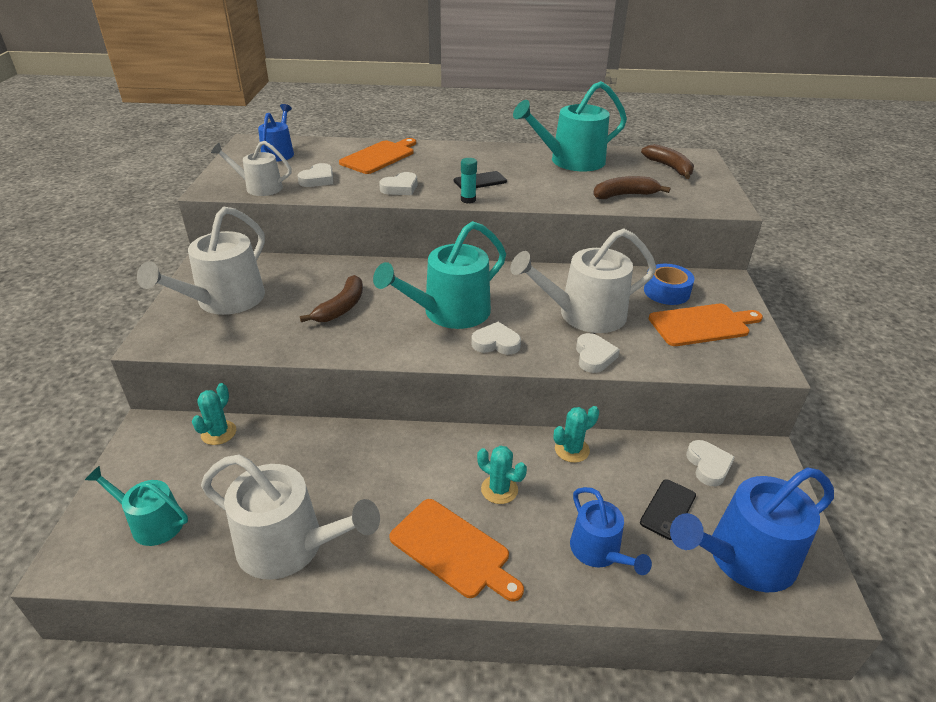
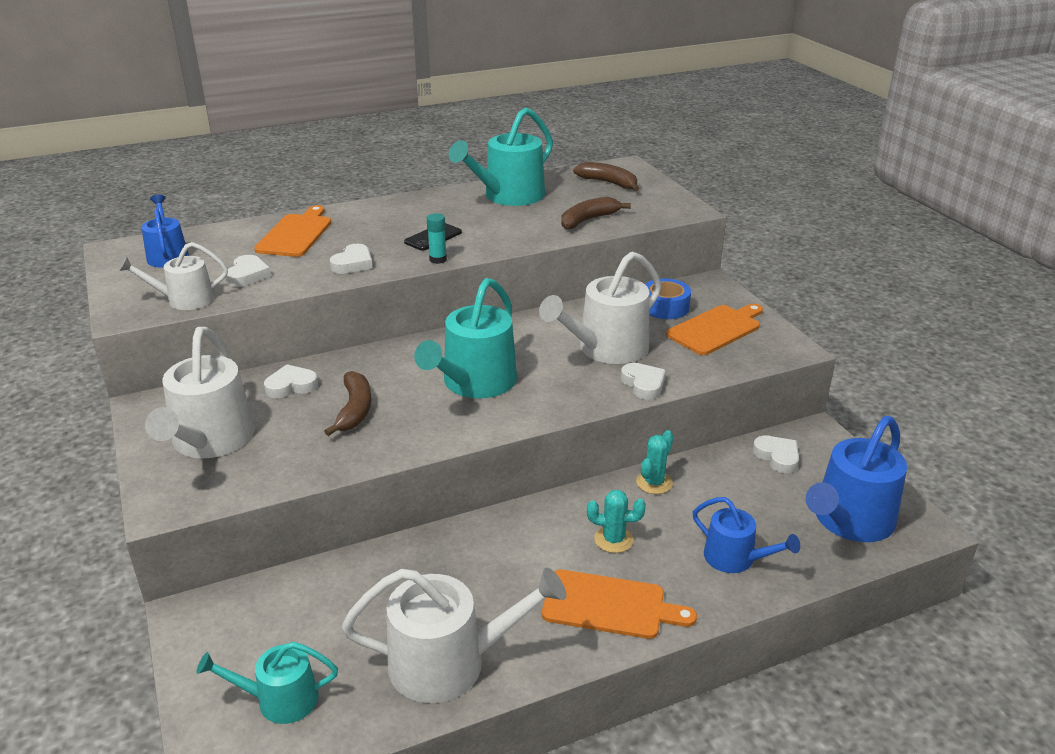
camera: 25 degrees left, 5 degrees down
turquoise cactus [192,383,236,445] -> none
white heart [471,322,521,355] -> white heart moved to [264,364,318,398]
black phone [640,479,696,540] -> none

